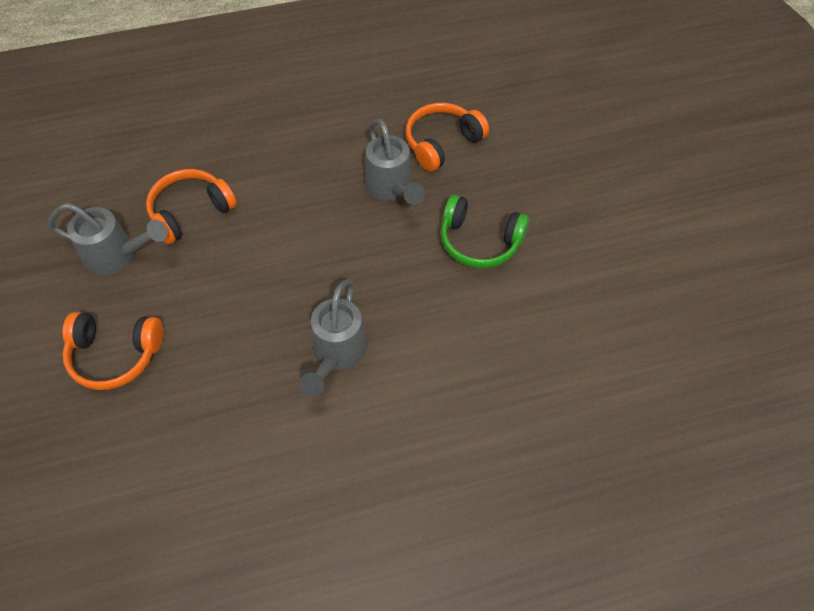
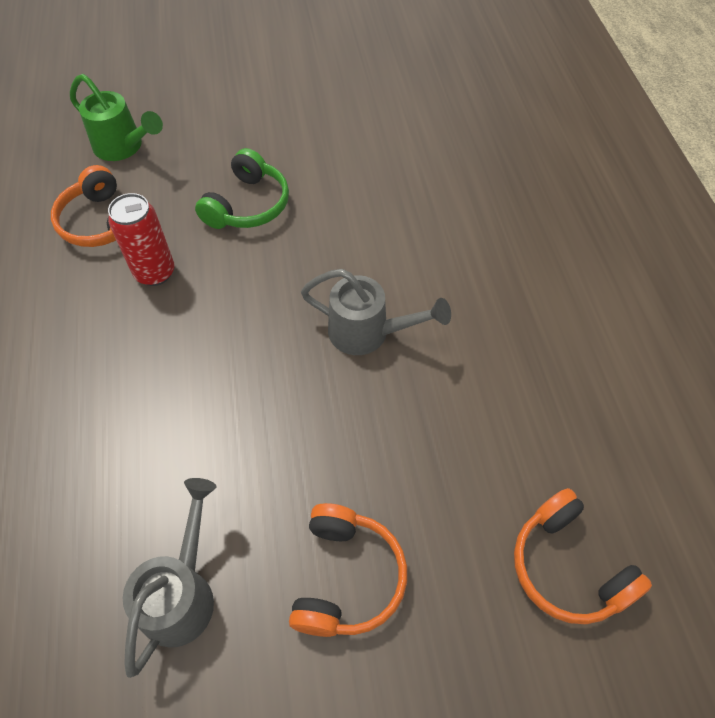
camera: 85 degrees left, 0 degrees up
orange headphones [146,169,237,245] -> orange headphones moved to [514,488,652,624]
grey watering can [365,119,425,205] -> red can [108,193,175,286]
none -> green watering can [70,74,163,161]

